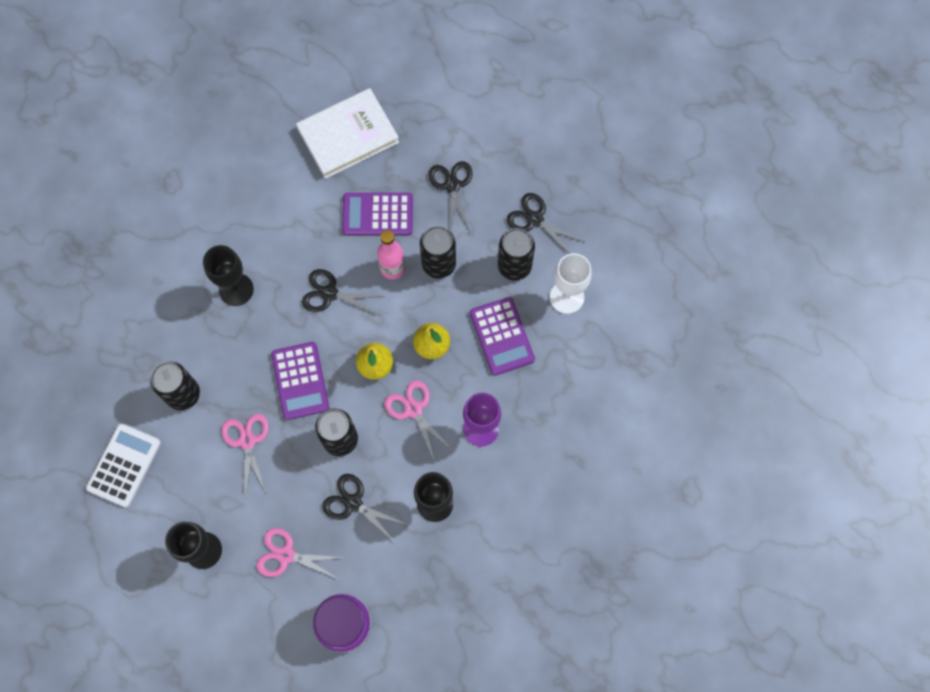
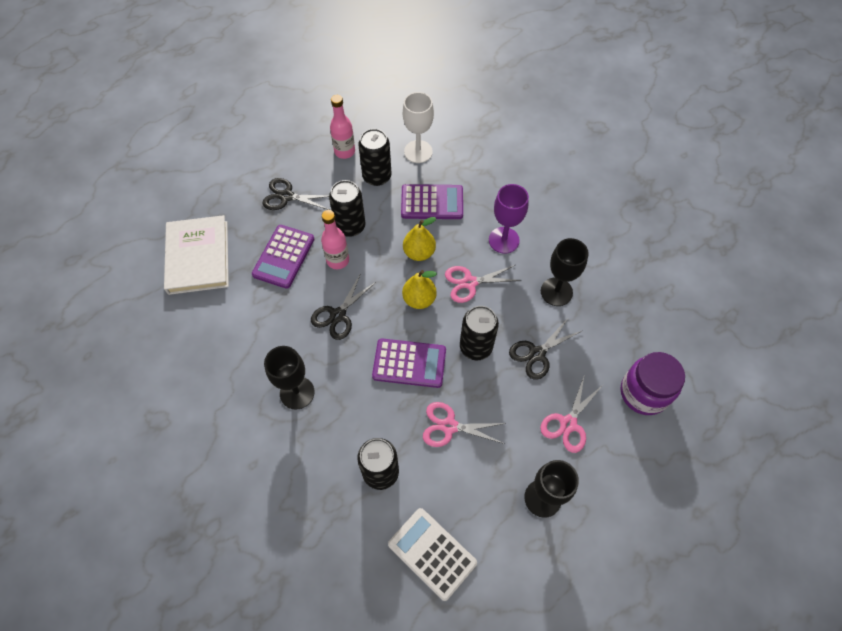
camera: 70 degrees left, 10 degrees down
black scissors [507,193,584,254] -> pink bottle [330,95,355,159]

